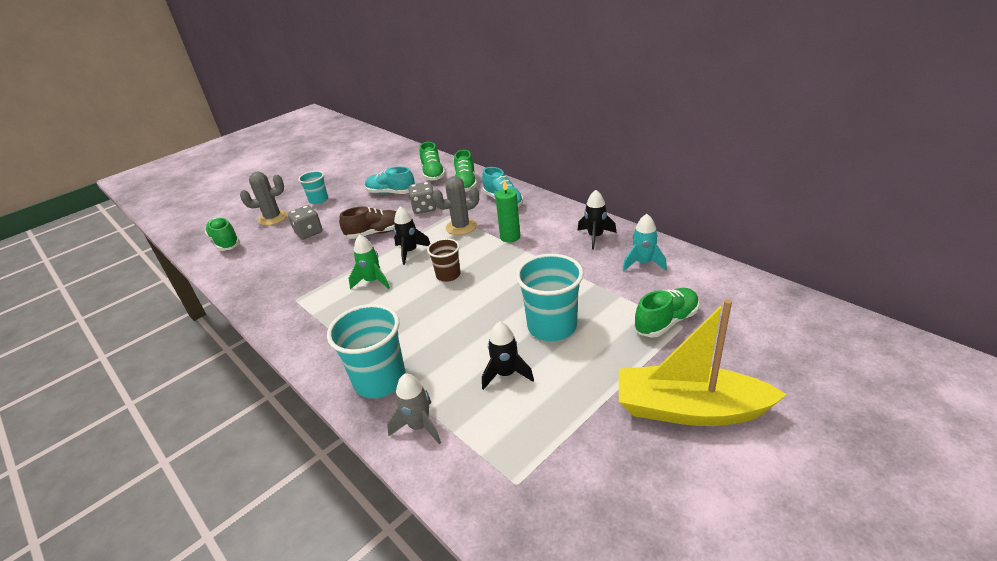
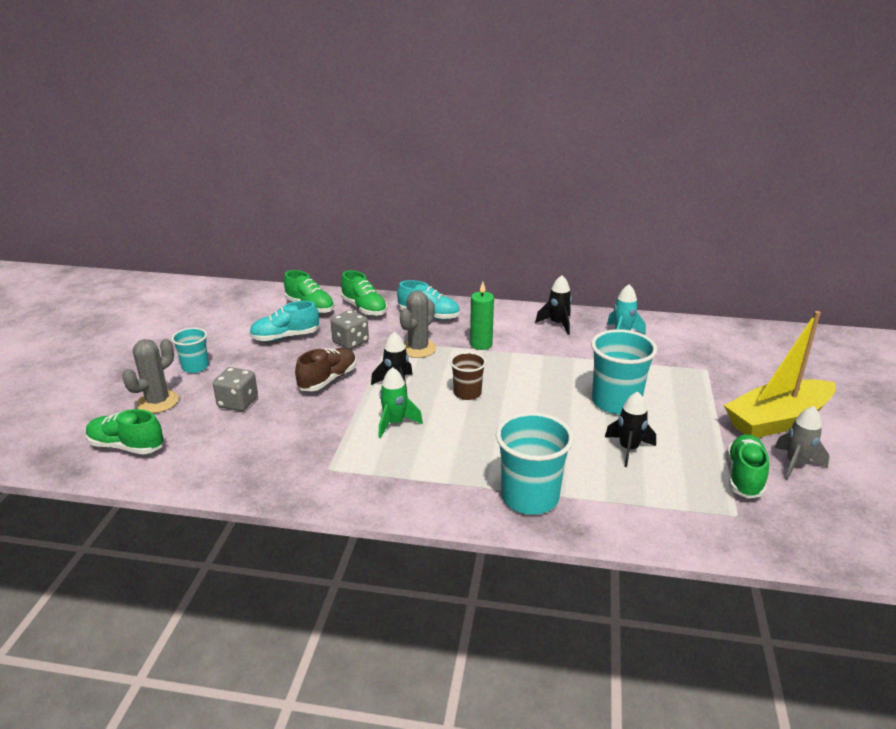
camera: 40 degrees left, 5 degrees down
grey rocket [387,374,441,444] -> grey rocket moved to [775,406,829,480]
green shoe [634,288,699,338] -> green shoe moved to [727,434,769,499]

